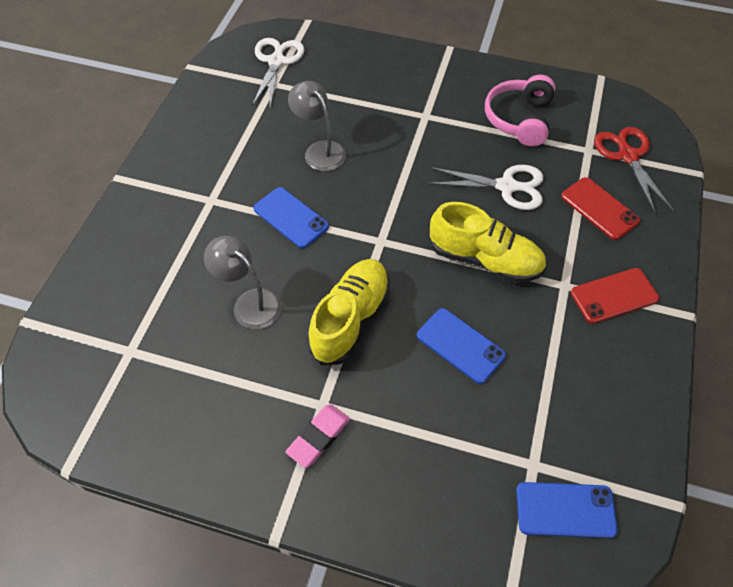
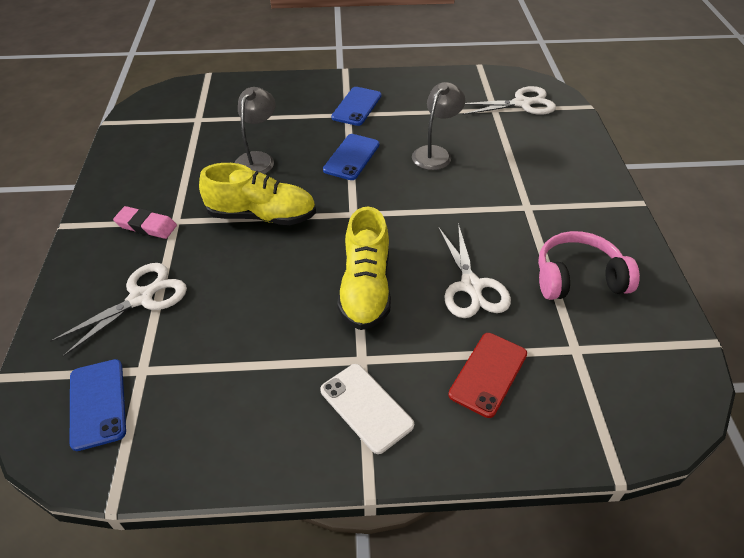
camera: 70 degrees right, 10 degrees down
blue phone [417,308,506,384] -> blue phone moved to [331,87,381,126]
red phone [571,268,659,324] -> white phone [320,364,414,454]
red scissors [594,127,673,213] -> none
none -> white scissors [50,263,187,357]

